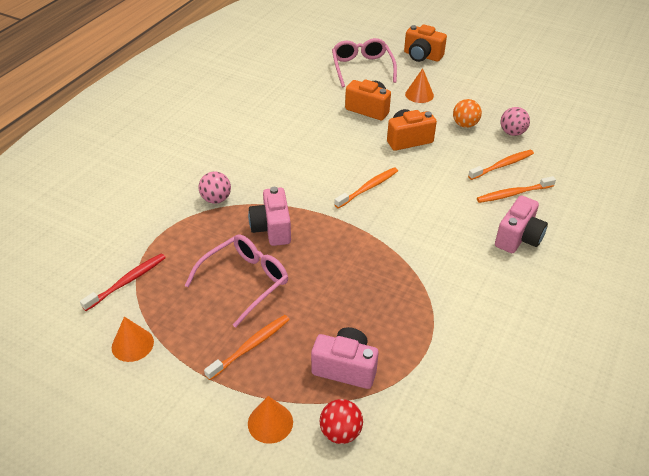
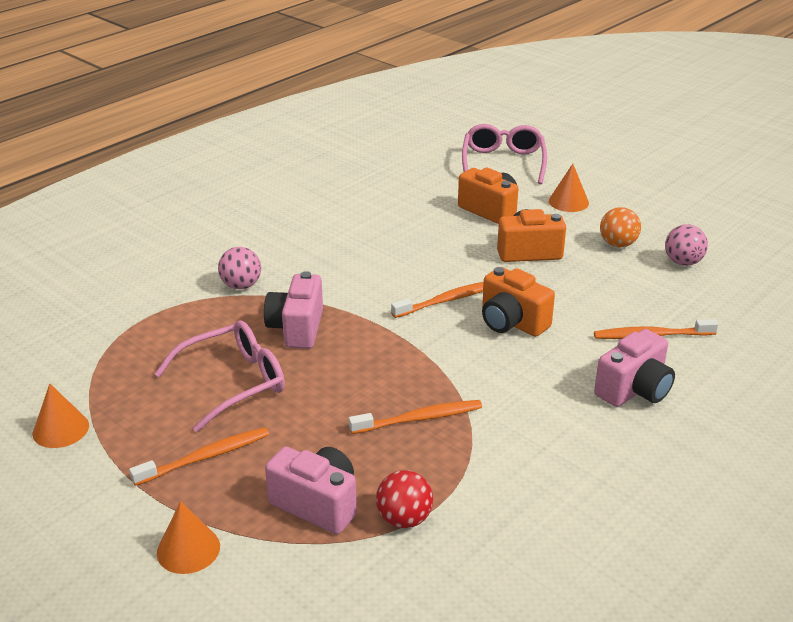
camera: 15 degrees right, 10 degrees down
red toothbrush [80,253,166,311] -> none
red ball [320,399,363,444] -> red ball moved to [376,470,433,528]
orange camera [404,24,447,62] -> orange camera moved to [482,267,555,337]
orange toothbrush [468,150,534,180] -> orange toothbrush moved to [349,400,482,434]

